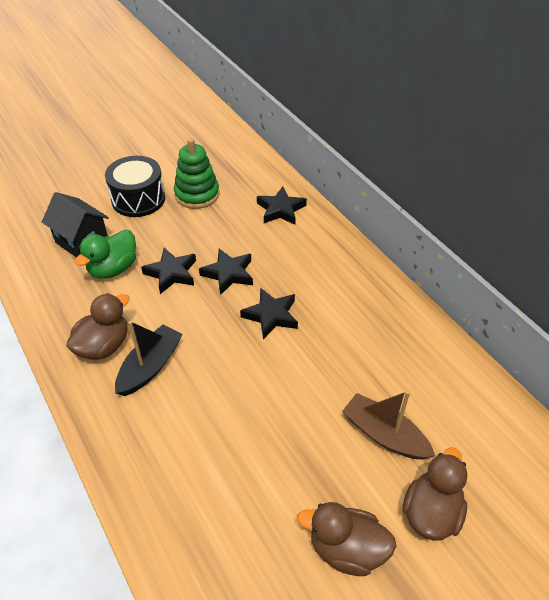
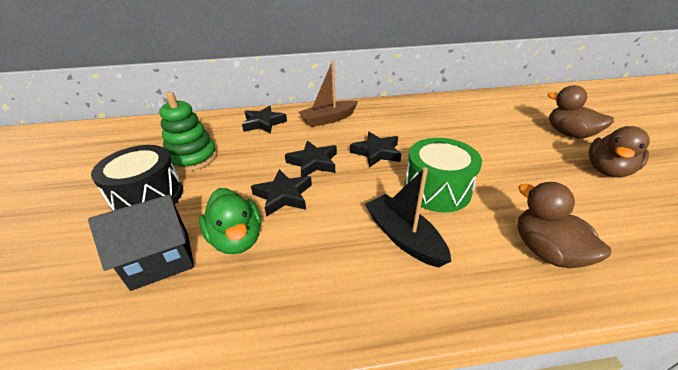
camera: 65 degrees left, 10 degrees down
brown duck [66,293,130,360] -> brown duck moved to [518,182,611,268]
brown boat [342,391,435,459] -> brown boat moved to [299,60,358,127]
none -> green drum [404,138,482,212]

